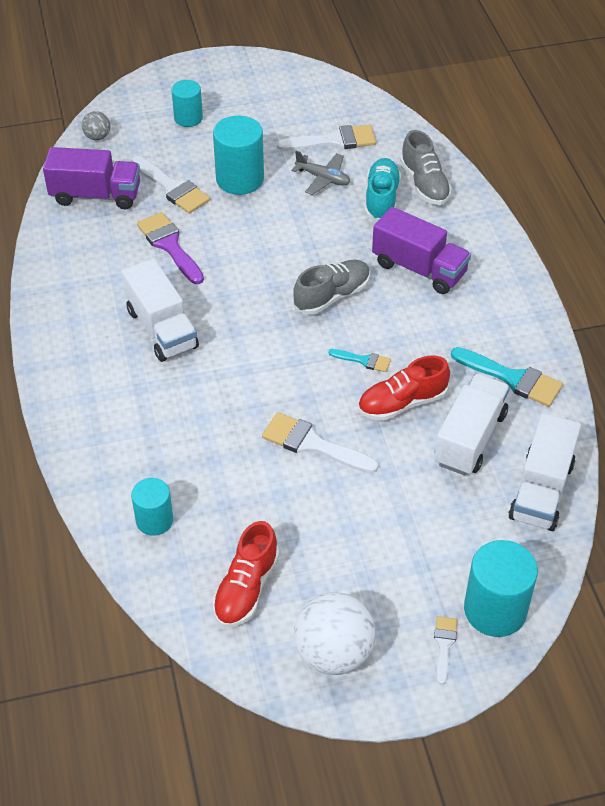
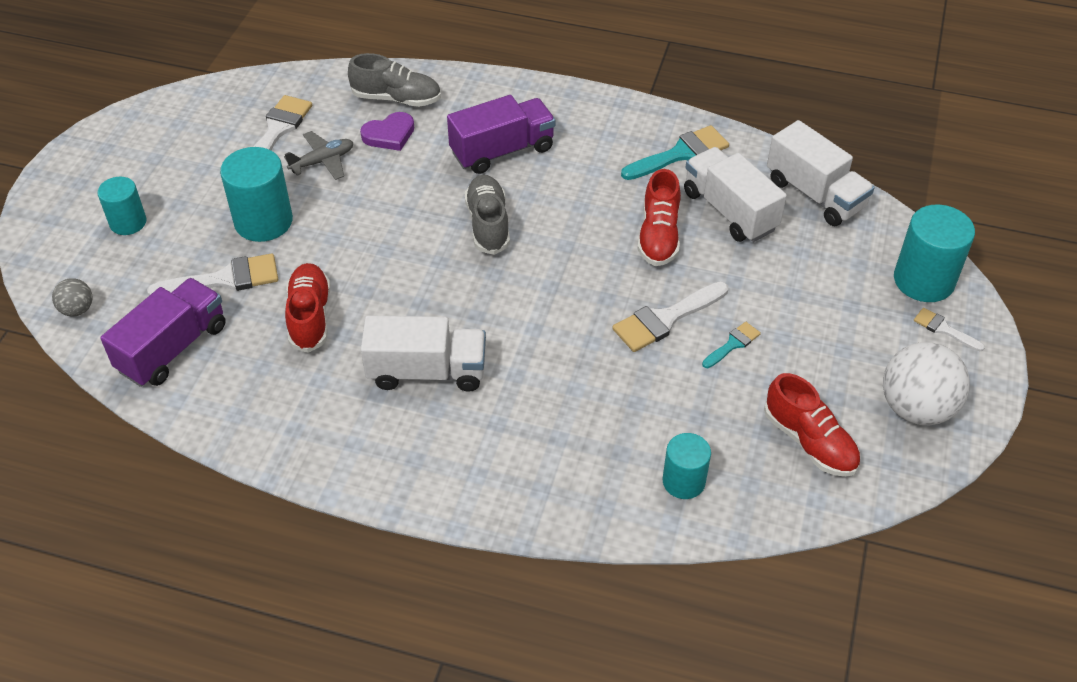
camera: 60 degrees left, 0 degrees up
purple brush [137,212,204,284] -> red shoe [285,263,330,353]
turquoise brush [328,349,391,372] -> turquoise brush moved to [702,322,761,368]
turquoise shoe [365,158,401,221] -> purple heart [360,112,415,151]

